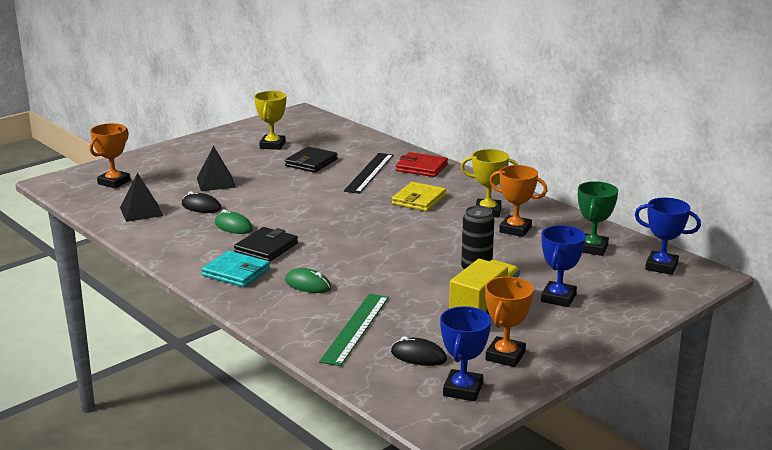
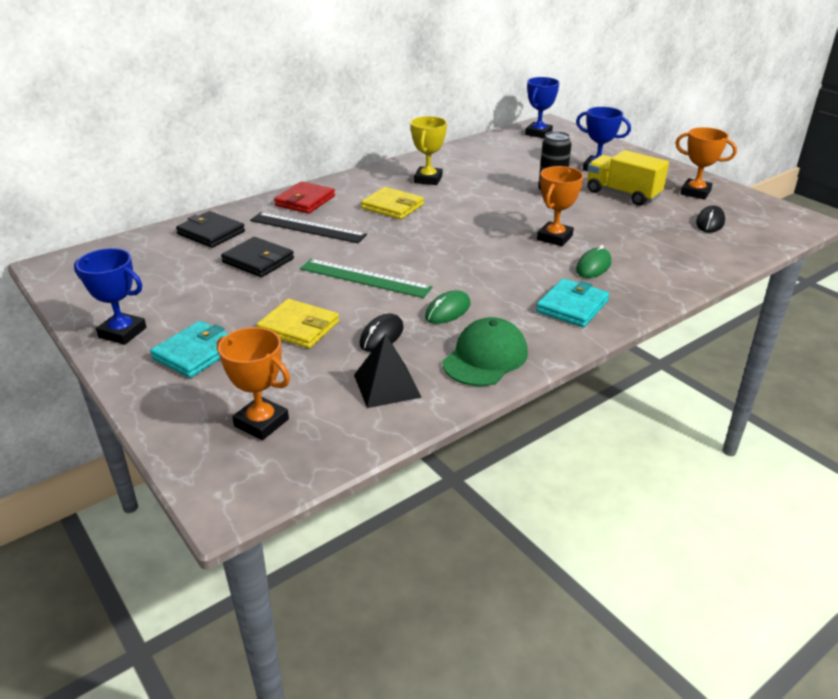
camera: 85 degrees left, 10 degrees up
black pyramid [197,145,236,191] -> yellow wallet [257,299,339,348]
black wallet [234,227,298,262] -> black wallet moved to [176,211,245,248]
yellow trophy [254,91,286,150] -> none
green ruler [319,294,389,366] -> green ruler moved to [300,259,433,298]
blue trophy [440,306,491,401] -> blue trophy moved to [74,248,147,345]
orange trophy [489,165,547,237] -> orange trophy moved to [537,166,584,246]
green trophy [578,181,618,256] -> none
none -> turquoise wallet [150,321,229,378]
none -> green cap [442,317,528,386]

